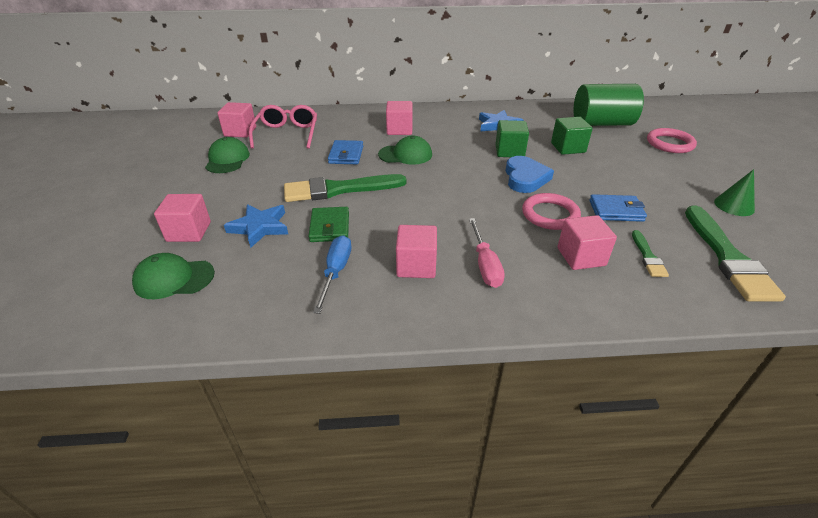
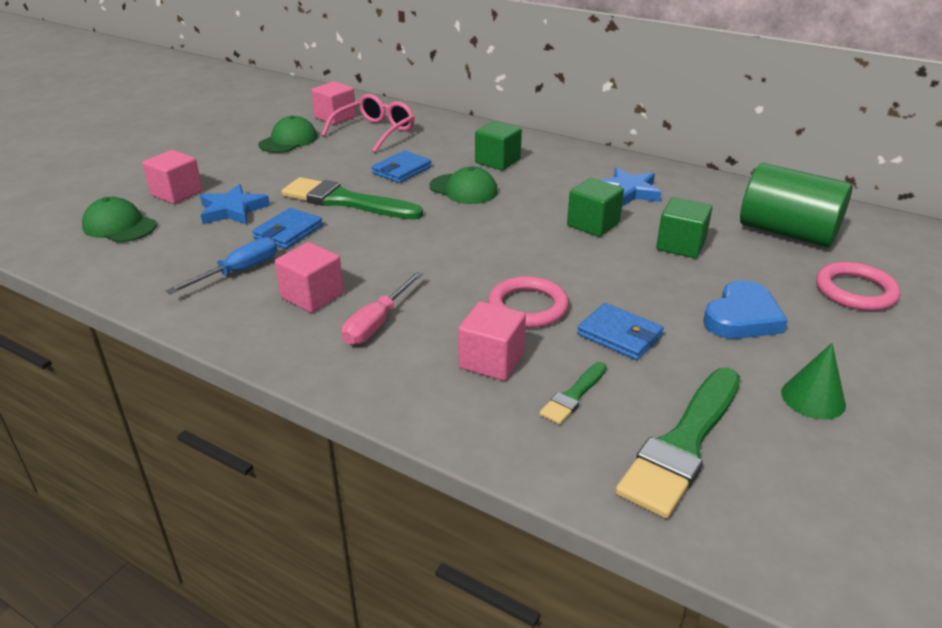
camera: 35 degrees right, 5 degrees down
green wallet [308,207,349,242] -> blue wallet [252,208,323,249]
pink cube [386,101,412,135] -> green cube [475,121,522,170]
blue heart [505,156,554,193] -> blue heart moved to [703,280,788,339]

